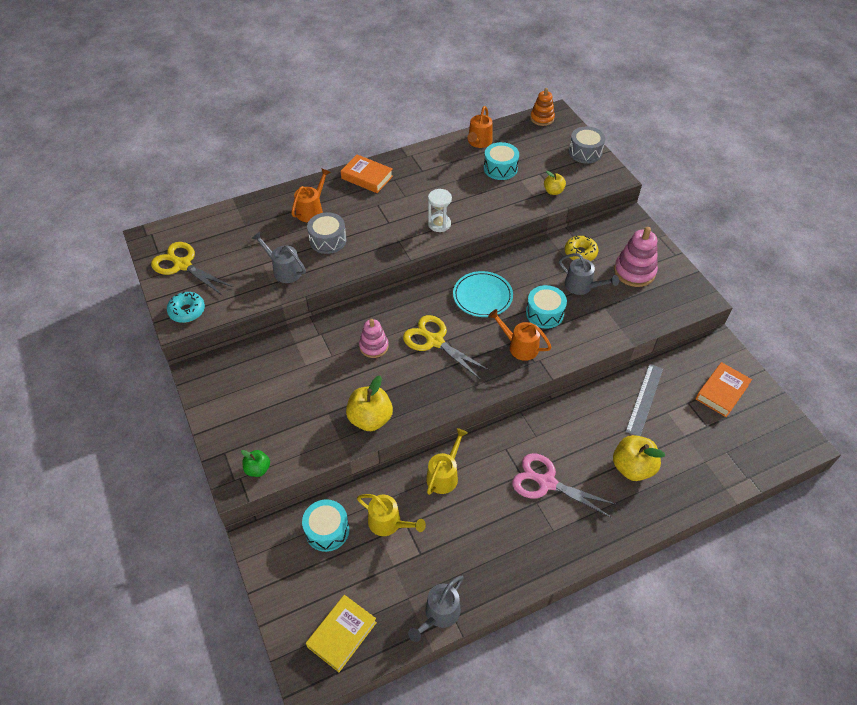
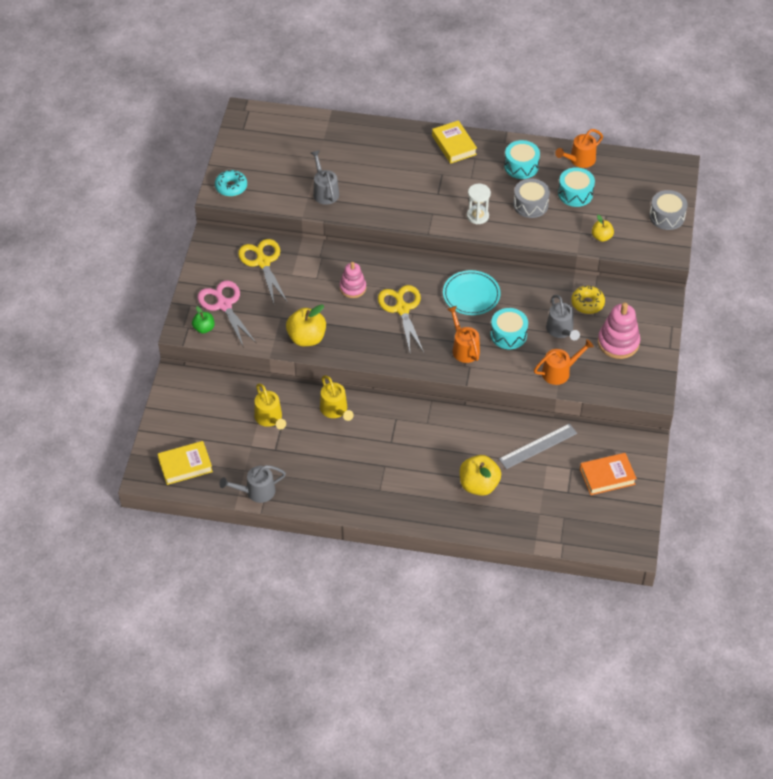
camera: 35 degrees right, 0 degrees up
yellow scissors [151,242,233,296] -> yellow scissors moved to [238,239,287,304]
orange watering can [291,168,331,222] -> orange watering can moved to [534,339,594,385]
turquoise drum [302,499,349,552] -> turquoise drum moved to [504,140,540,179]
grey drum [307,212,347,254] -> grey drum moved to [513,178,550,218]
orange book [341,155,393,193] -> yellow book [432,120,477,164]
yellow watering can [426,428,468,495] -> yellow watering can turned 90 degrees clockwise [320,375,354,421]
pink scissors [512,453,617,518] -> pink scissors moved to [198,280,256,348]
orange stacking toy [530,88,555,126] -> none

